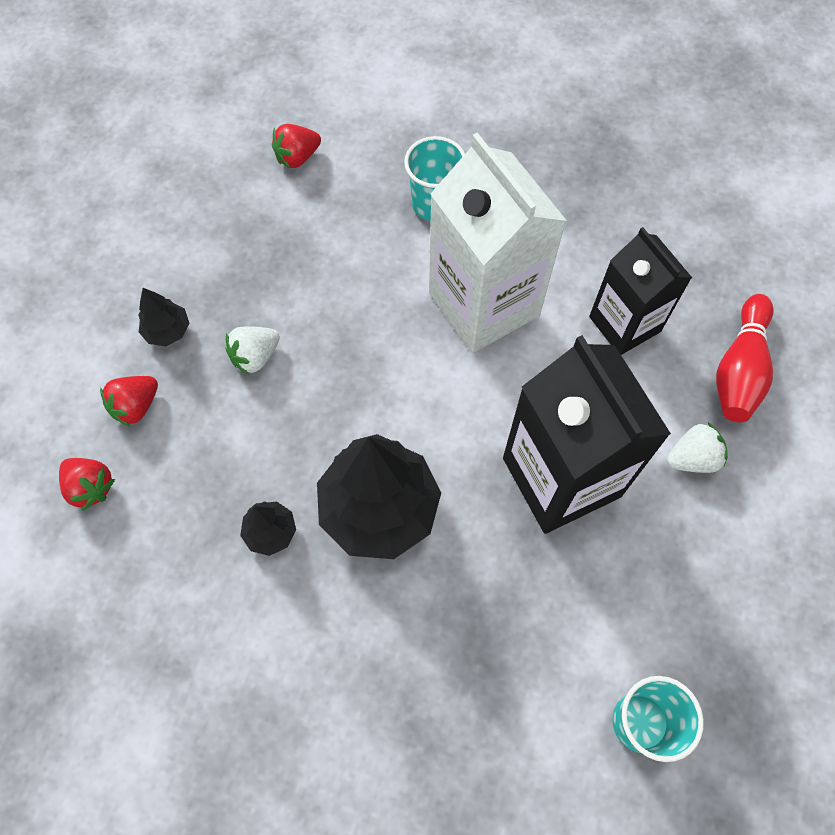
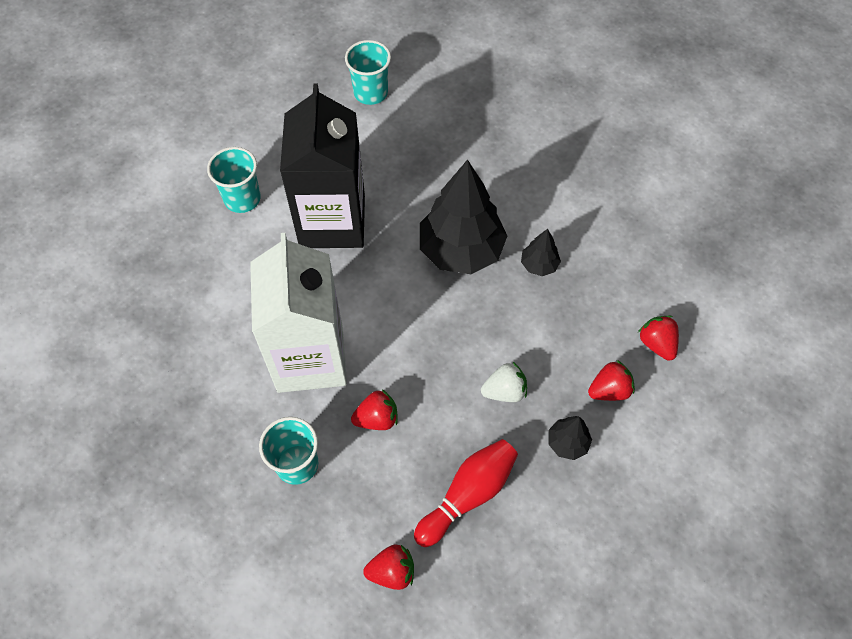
camera: 155 degrees left, 5 degrees down
black carton [589,227,692,355] -> none
white strawberry [667,423,728,473] -> turquoise cup [207,147,261,213]
red bowling pin [716,294,774,422] -> red bowling pin moved to [414,439,518,547]
none -> red strawberry [351,389,398,430]

